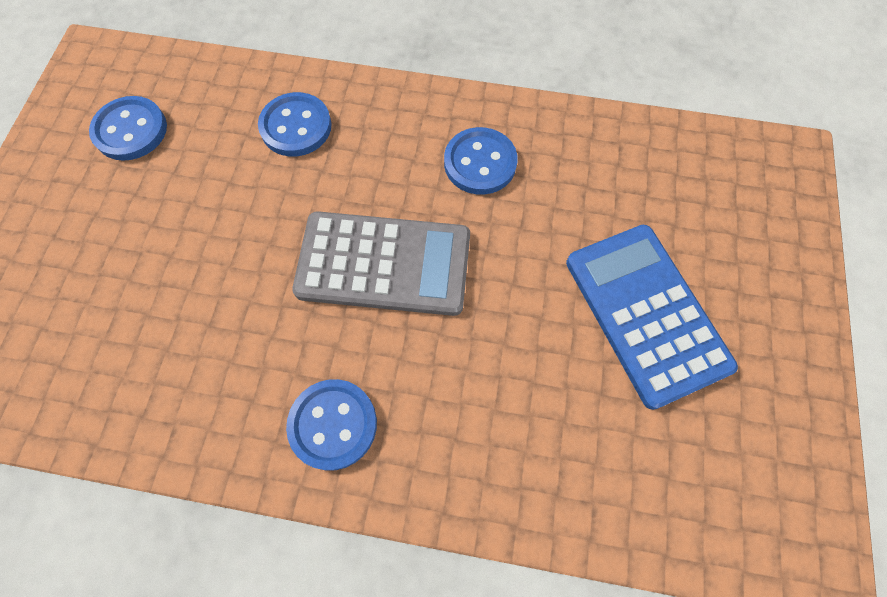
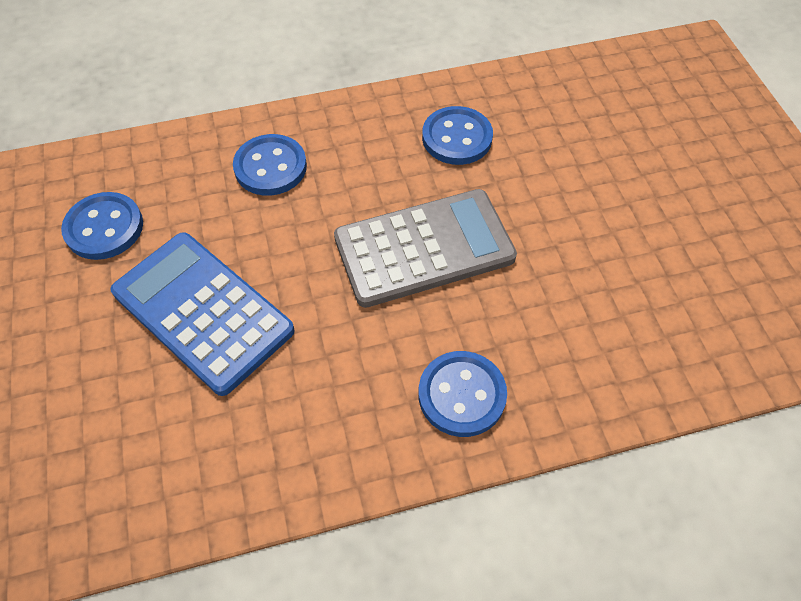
camera: 25 degrees left, 10 degrees down
blue calculator [566,225,738,410] -> blue calculator moved to [111,232,295,396]

